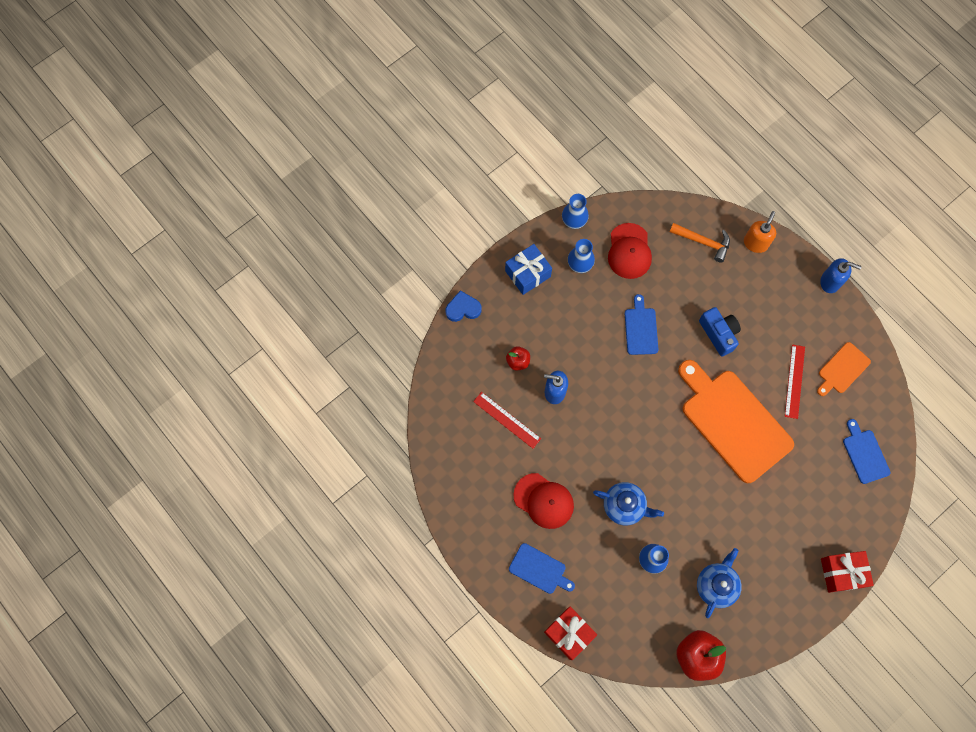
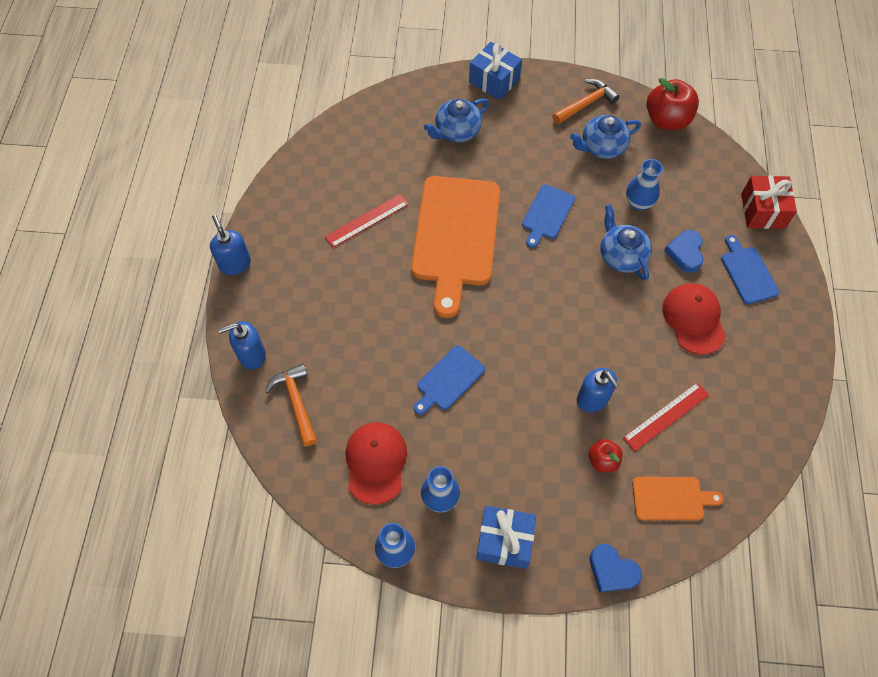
camera: 135 degrees left, 10 degrees down
red ruler [473,392,541,449] -> red ruler turned 60 degrees clockwise [623,382,709,452]
red cap [608,223,652,279] -> red cap turned 45 degrees counterclockwise [346,422,407,505]
blue camera [699,307,741,357] -> none
orange soap dispenser [744,211,776,253] -> blue soap dispenser [218,321,266,370]
orange cutting board [817,342,871,396] -> orange cutting board moved to [632,477,723,520]
red gift [821,551,874,593] -> blue gift [469,42,522,100]
blue cutting board [843,419,890,484] -> blue cutting board moved to [522,184,575,248]
none -> blue teapot [424,98,489,142]
none -> orange hammer [552,79,620,124]
none -> blue heart [664,230,704,273]

